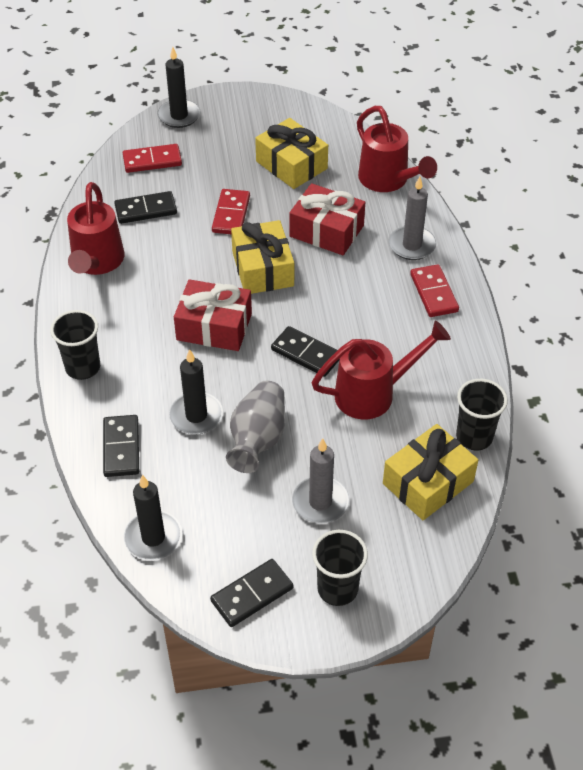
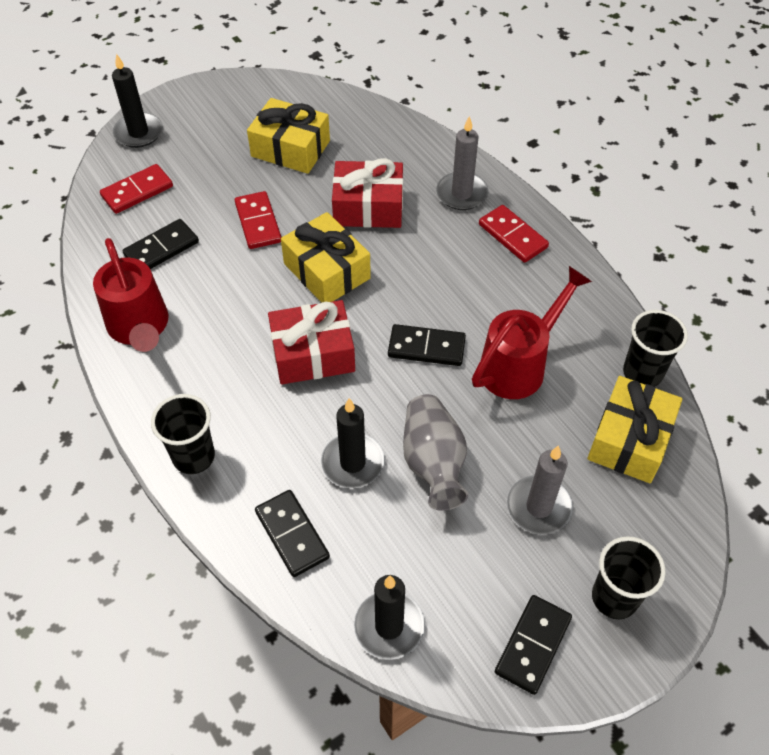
camera: 25 degrees left, 5 degrees up
red watering can [357,106,437,192] -> none

